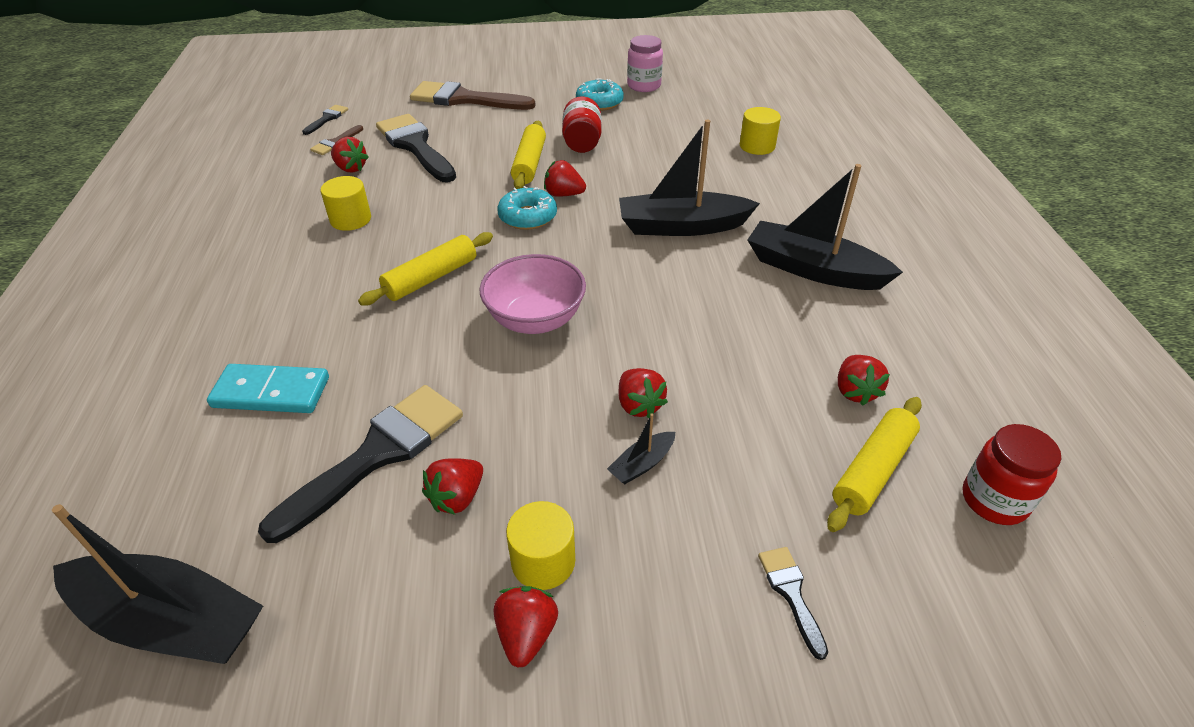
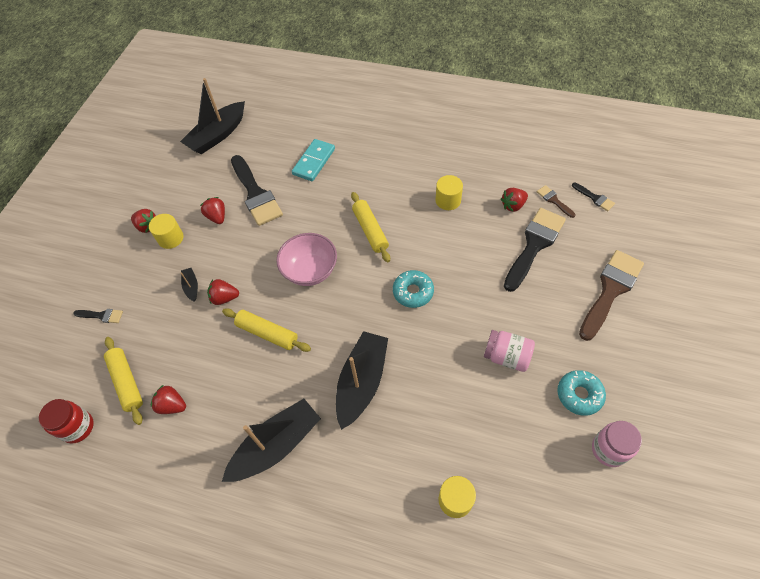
camera: 115 degrees right, 15 degrees up
black brush [376,114,456,182] -> black brush turned 45 degrees counterclockwise [504,208,566,292]
yellow rolling pin [511,121,546,189] -> yellow rolling pin moved to [222,308,311,352]
red strawberry [544,160,586,197] -> none
red jar [562,97,602,153] -> pink jar [484,330,535,372]

